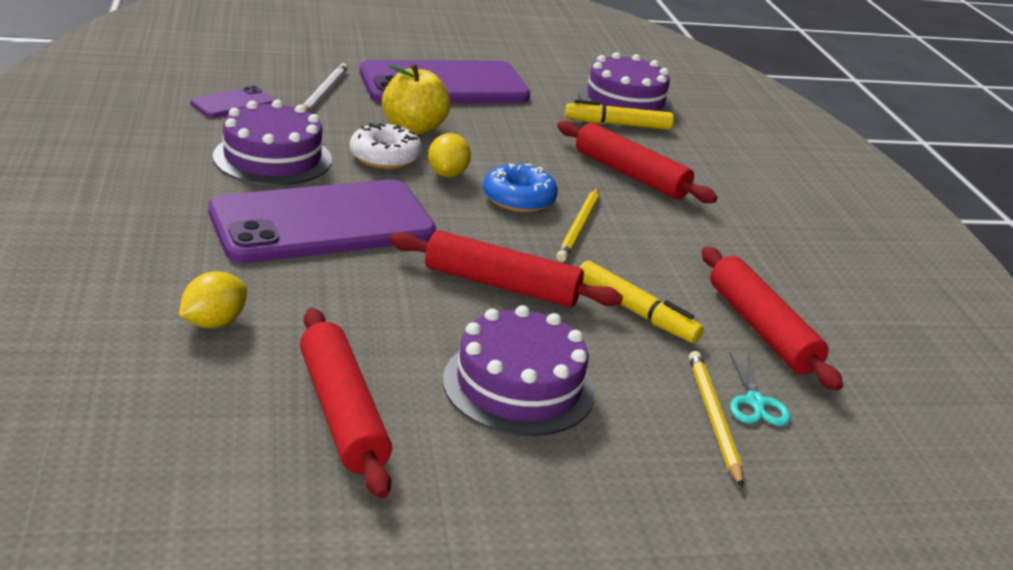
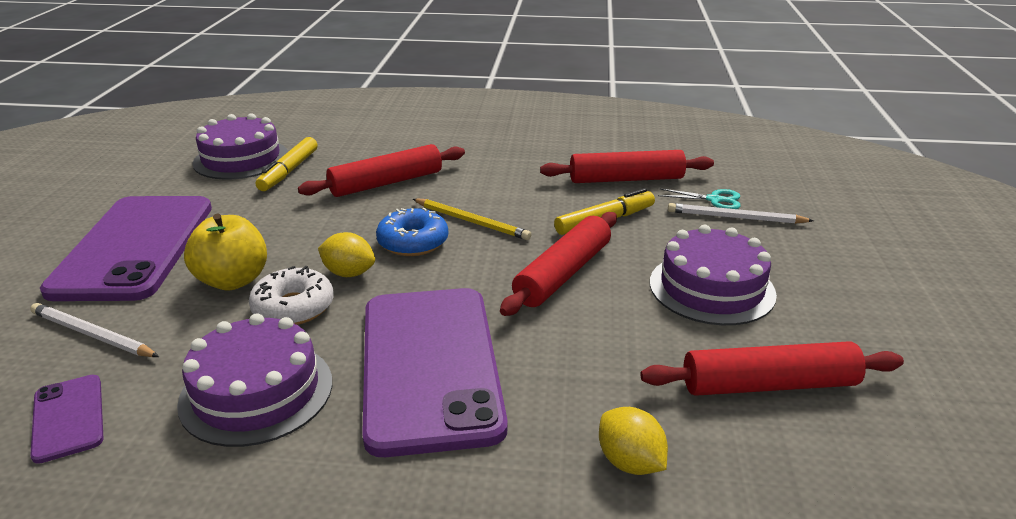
camera: 70 degrees left, 0 degrees up
yellow pencil [689,351,743,488] -> white pencil [668,203,814,224]

